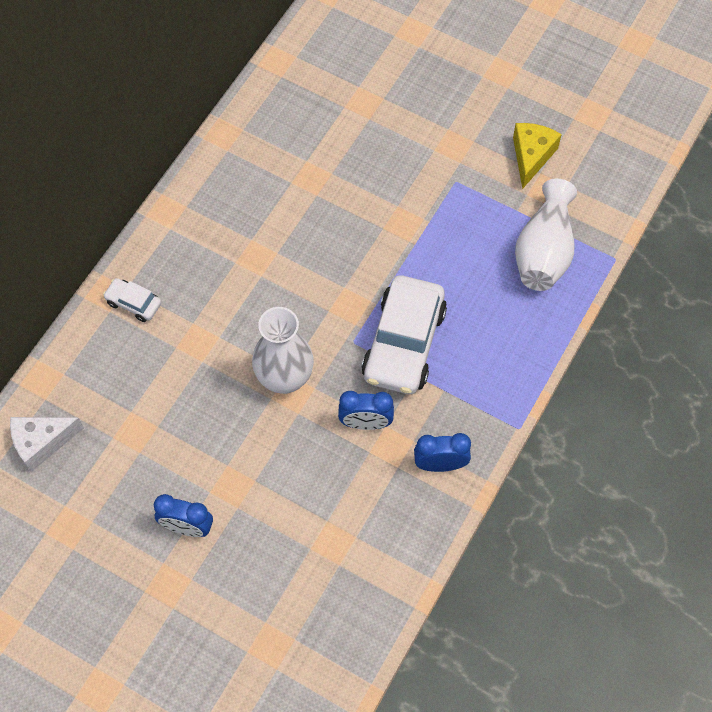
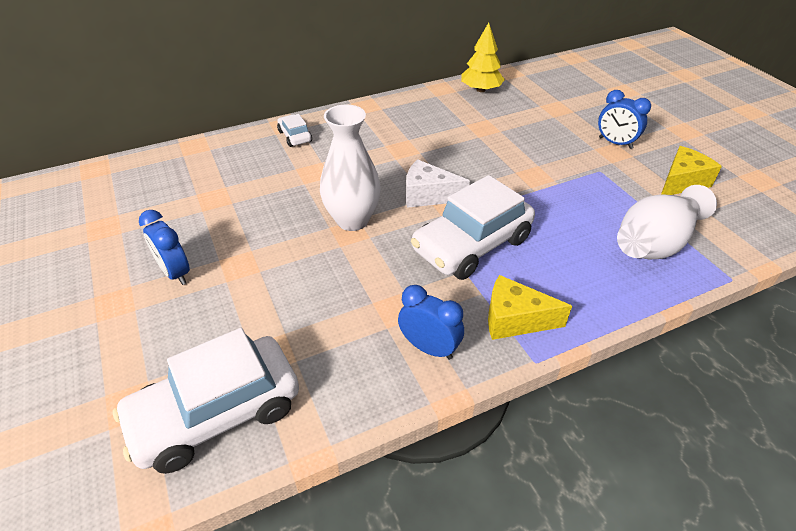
camera: 35 degrees right, 20 degrees down
white cheese [10,417,84,472] -> white cheese moved to [406,159,470,208]
blue clock [338,391,394,430] -> blue clock moved to [598,90,651,149]
none -> white car [113,328,299,474]
none -> yellow tree [461,23,505,92]
none -> yellow cheese [488,275,572,340]

